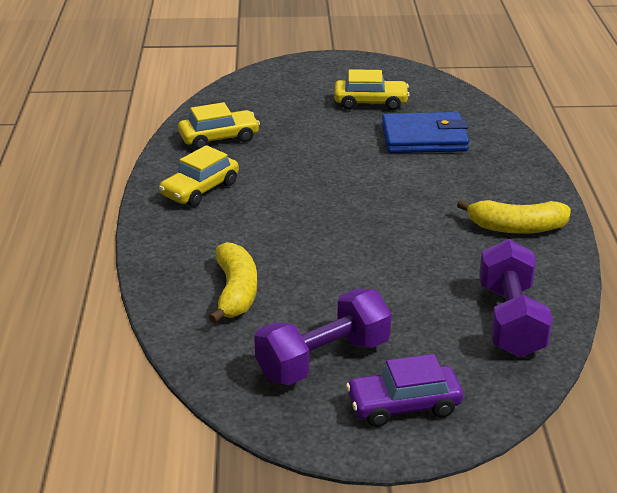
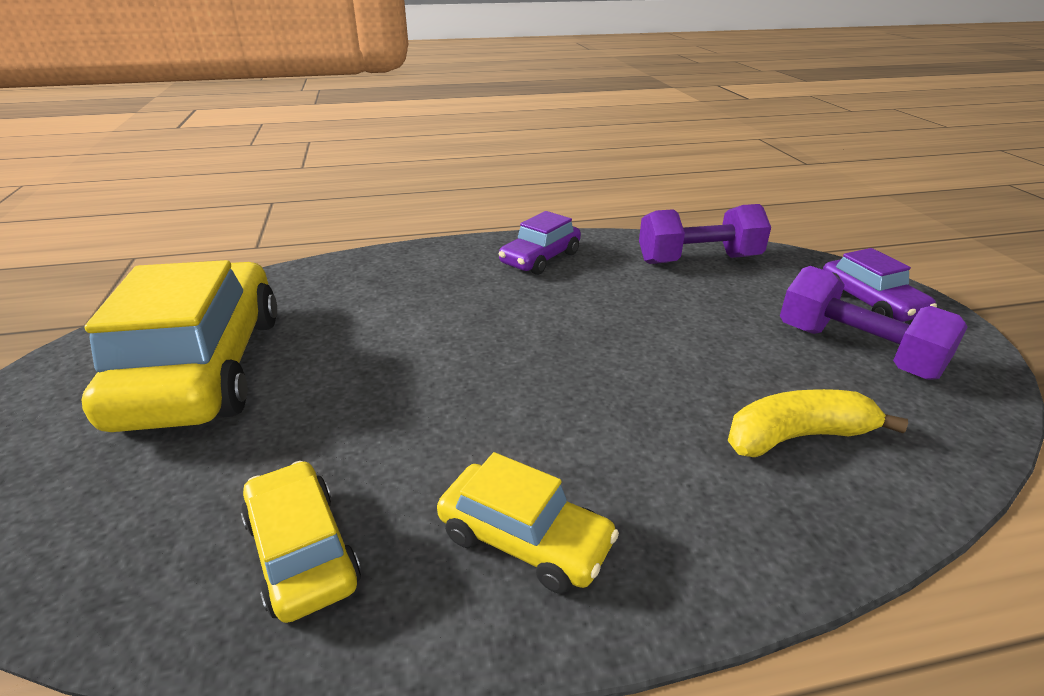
camera: 100 degrees left, 0 degrees up
yellow car [334,69,410,110] -> yellow car [82,260,277,432], size x1.99
blue wallet [382,112,469,153] -> none
yellow banana [457,199,571,234] -> purple car [499,211,581,275]

